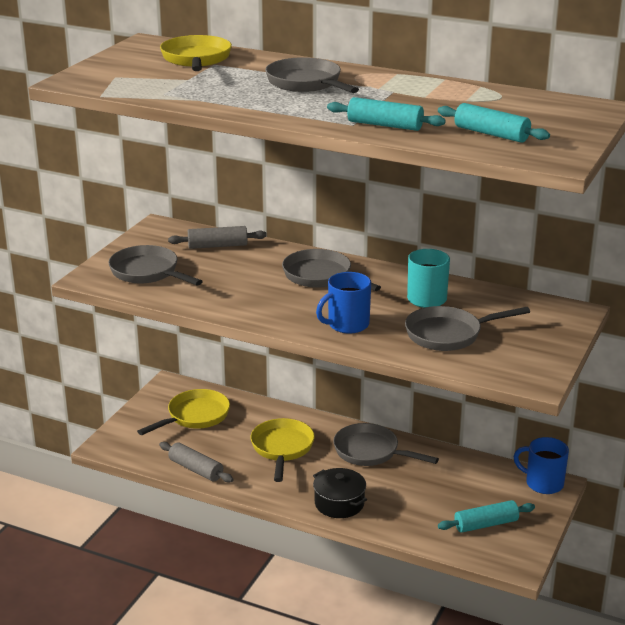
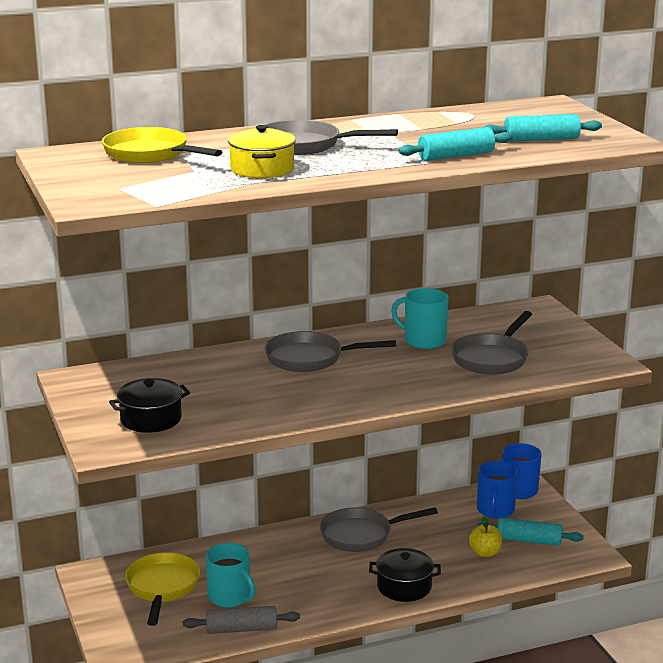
camera: 45 degrees left, 5 degrees down
grey pan [108,245,203,285] -> black pot [109,378,190,433]
grey rolling pin [168,226,267,249] -> none
yellow pan [250,418,315,482] -> none
blue mug [316,272,371,334] -> blue mug moved to [477,461,518,519]
turquoise rolling pin [438,500,535,533] -> turquoise rolling pin turned 75 degrees clockwise [477,518,583,546]
none -> turquoise mug [206,543,256,608]
none -> yellow pot [228,125,296,178]
none -> yellow apple [469,516,502,557]

